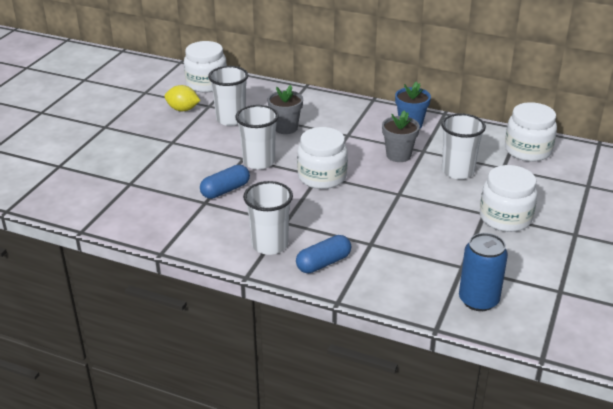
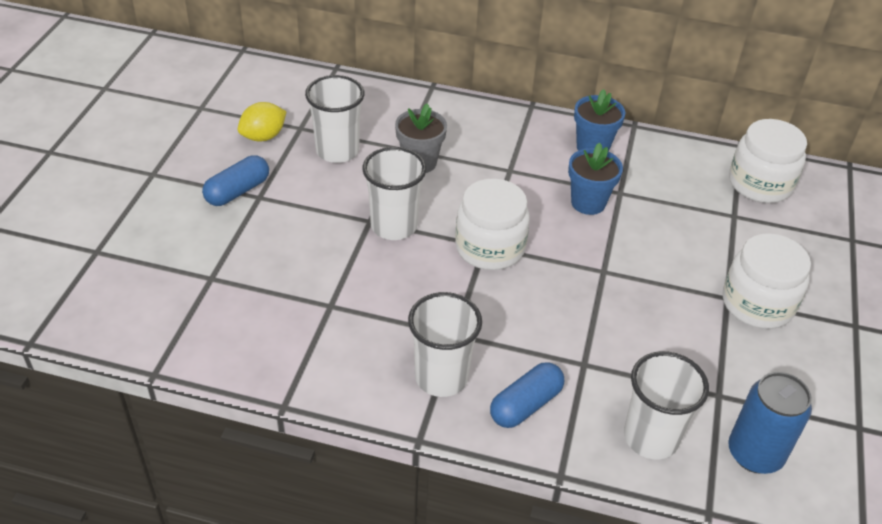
camera: 10 degrees left, 10 degrees up
yellow lemon [164,85,201,111] -> yellow lemon turned 45 degrees counterclockwise [238,102,287,142]
white jar [184,41,227,93] -> none
blue capsule [200,165,250,199] -> blue capsule moved to [202,155,269,206]
grey flower pot [382,110,420,162] -> blue flower pot [568,142,623,215]
white cup [441,113,486,179] -> white cup moved to [624,351,709,459]

